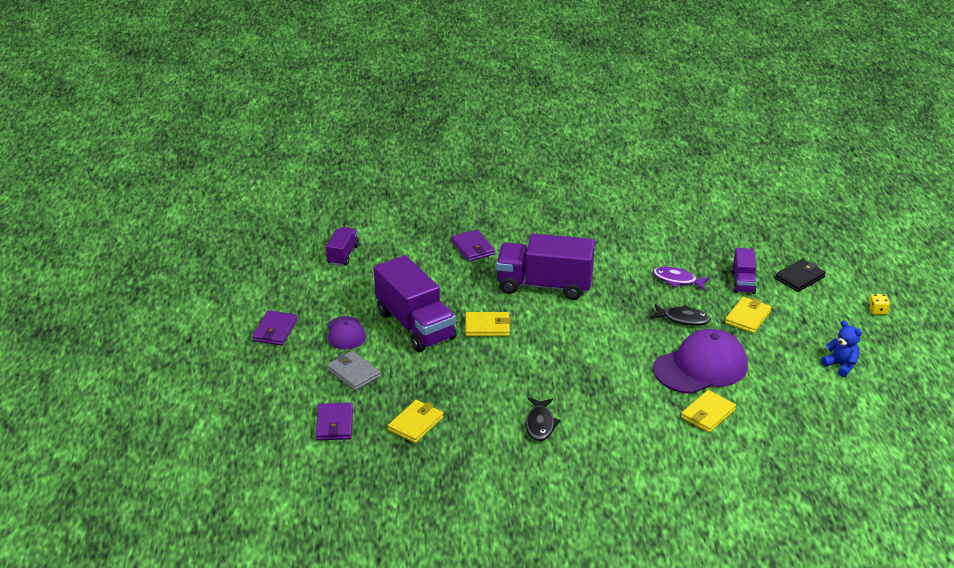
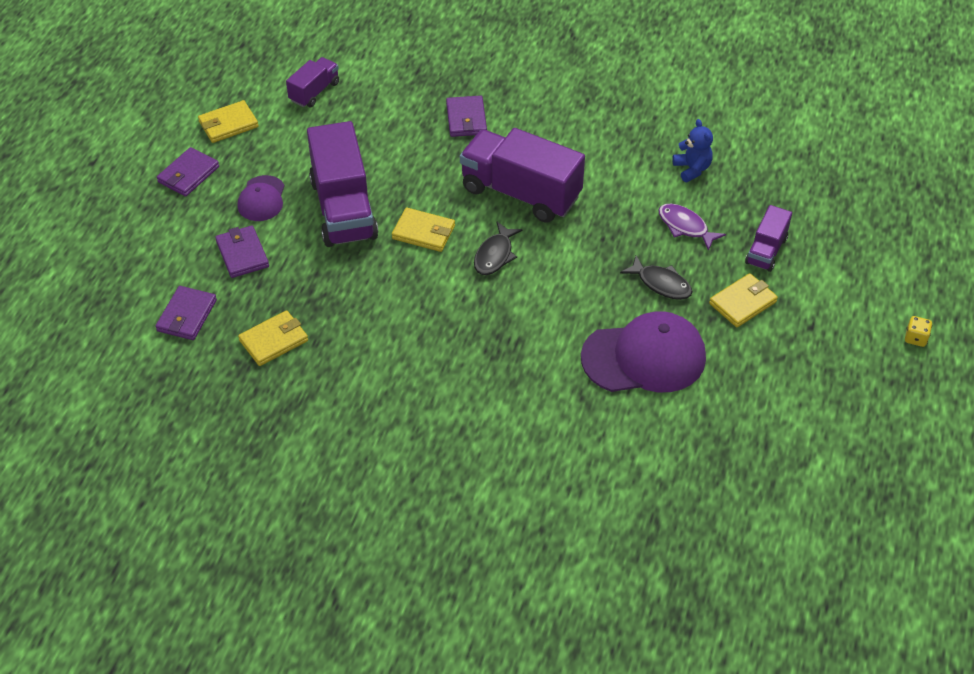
camera: 20 degrees right, 15 degrees up
grey wallet [327,351,381,391] -> purple wallet [215,226,269,278]
black fish [526,398,561,441] -> black fish moved to [474,222,523,275]
yellow wallet [681,390,736,433] -> yellow wallet moved to [198,100,259,143]
black wallet [775,259,826,292] -> none
blue teddy bear [821,320,862,377] -> blue teddy bear moved to [672,119,713,182]

